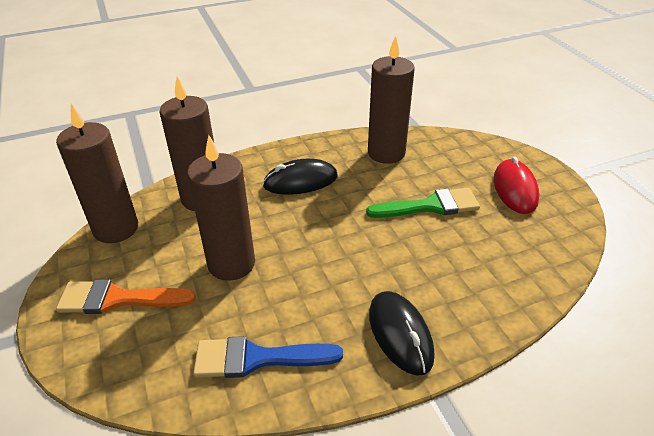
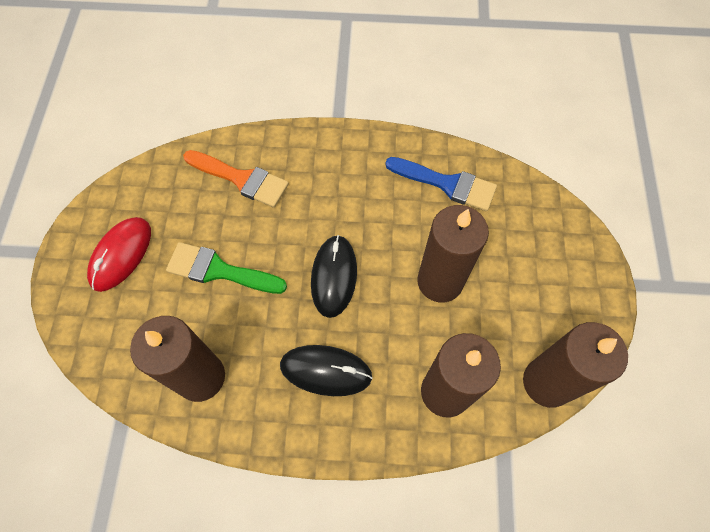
camera: 155 degrees left, 25 degrees up
orange brush [56,279,196,314] -> orange brush moved to [183,150,289,208]
black mouse [369,291,435,376] -> black mouse moved to [311,235,357,318]

